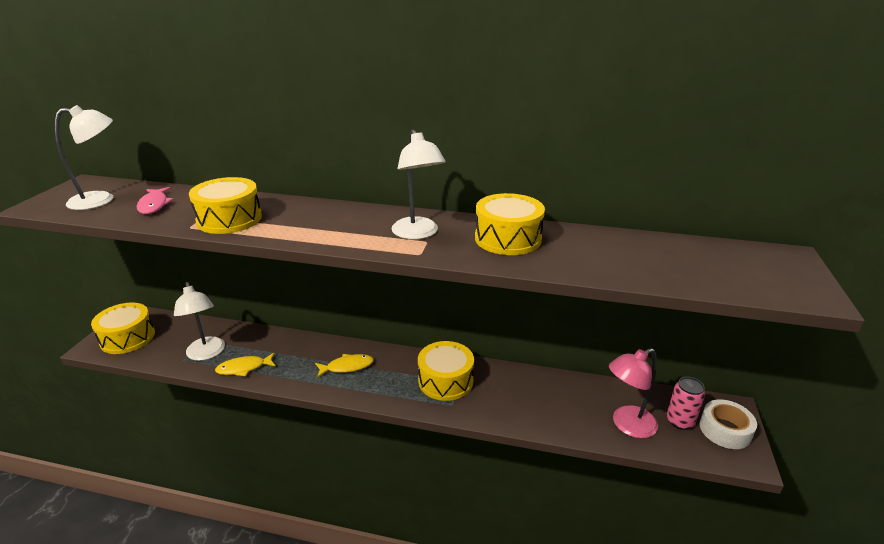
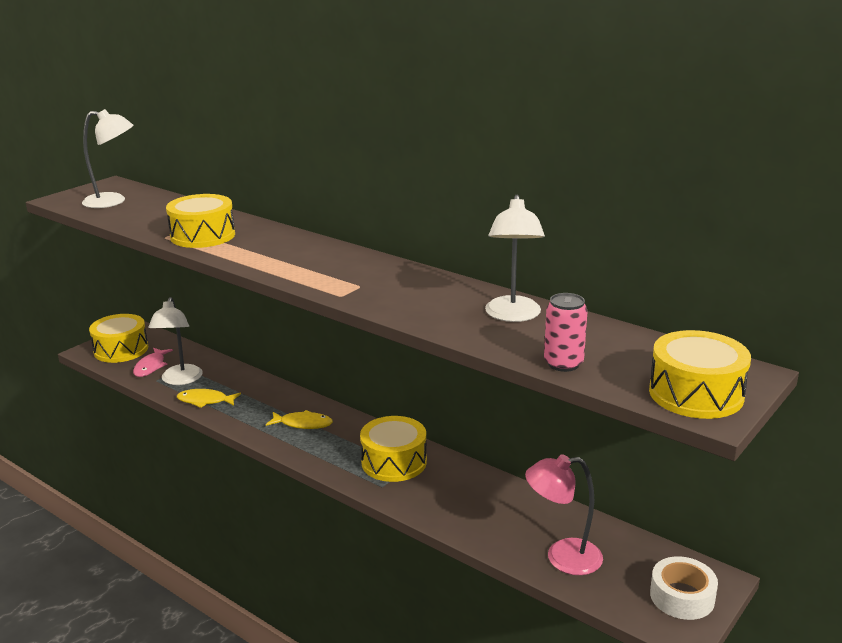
camera: 25 degrees right, 5 degrees down
pink fish [137,187,174,214] -> pink fish moved to [133,348,173,377]
white lamp [392,130,445,240] -> white lamp moved to [485,195,545,322]
yellow drum [475,193,545,255] -> yellow drum moved to [649,330,751,419]
pink can [667,377,705,430] -> pink can moved to [544,293,588,372]

